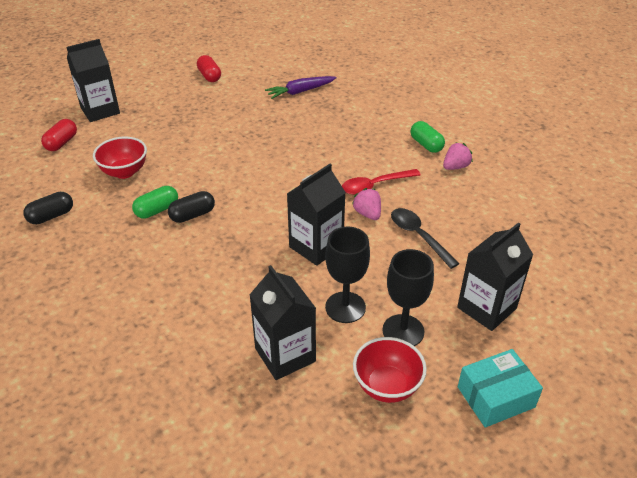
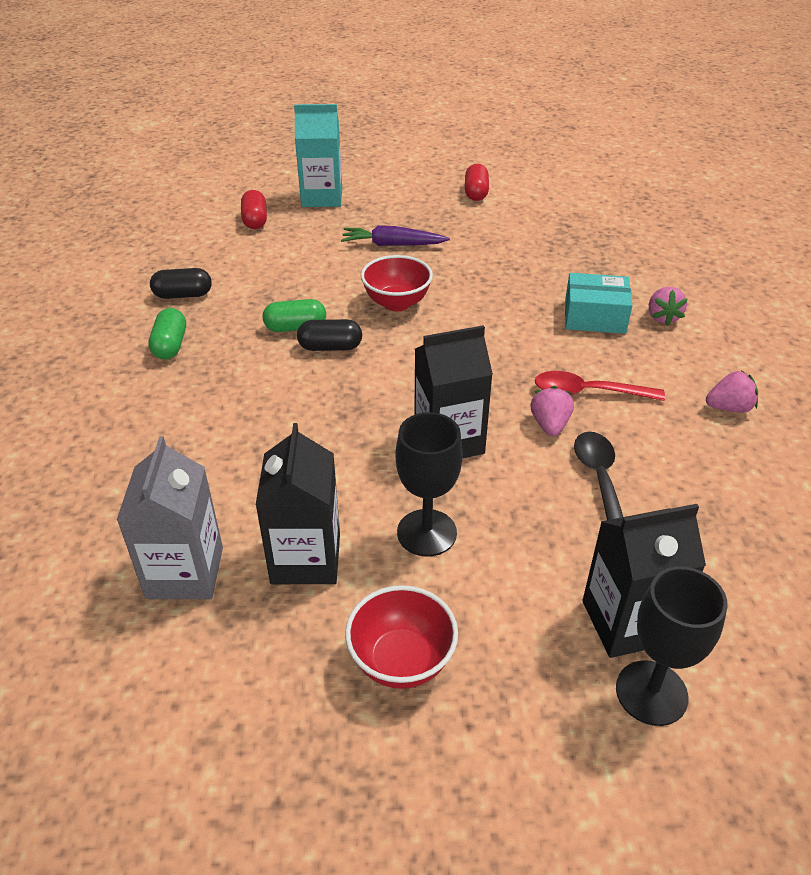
camera: 30 degrees right, 0 degrees up
red capsule [41,119,77,151] -> red capsule turned 60 degrees counterclockwise [241,190,267,229]
black carton [66,39,120,122] -> turquoise carton [294,104,342,207]
red bowl [93,137,147,179] -> red bowl moved to [361,255,433,311]
purple carrot [265,76,337,99] -> purple carrot moved to [341,225,450,246]
black goblet [382,249,434,346] -> black goblet moved to [616,566,727,726]
green capsule [410,121,445,153] -> green capsule moved to [148,308,186,359]
turquoise box [458,349,543,427] -> turquoise box moved to [565,273,633,334]
none -> grey carton [117,436,223,599]
none -> pink strawberry [649,287,688,326]

